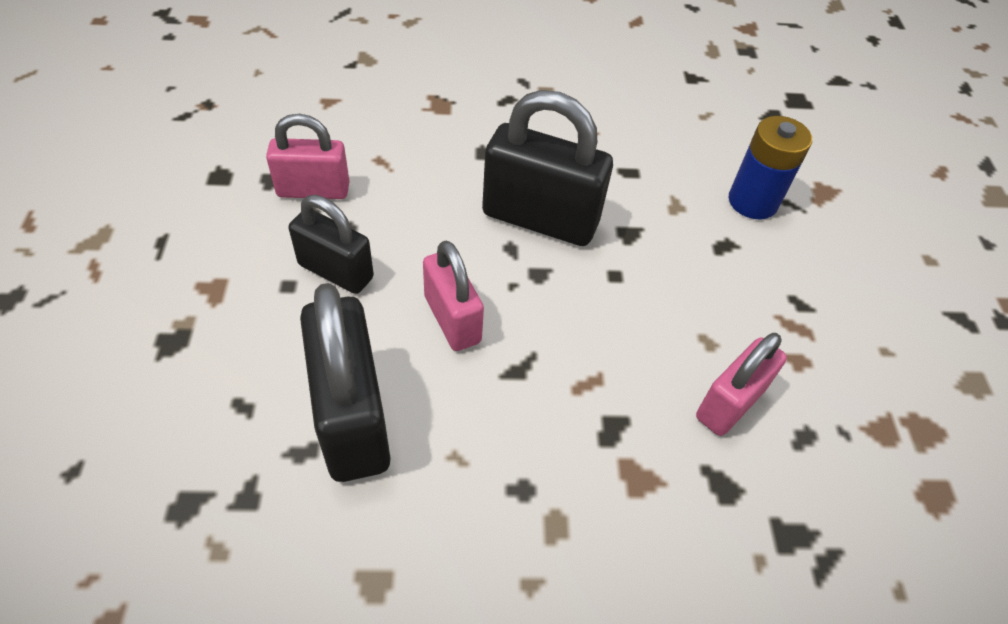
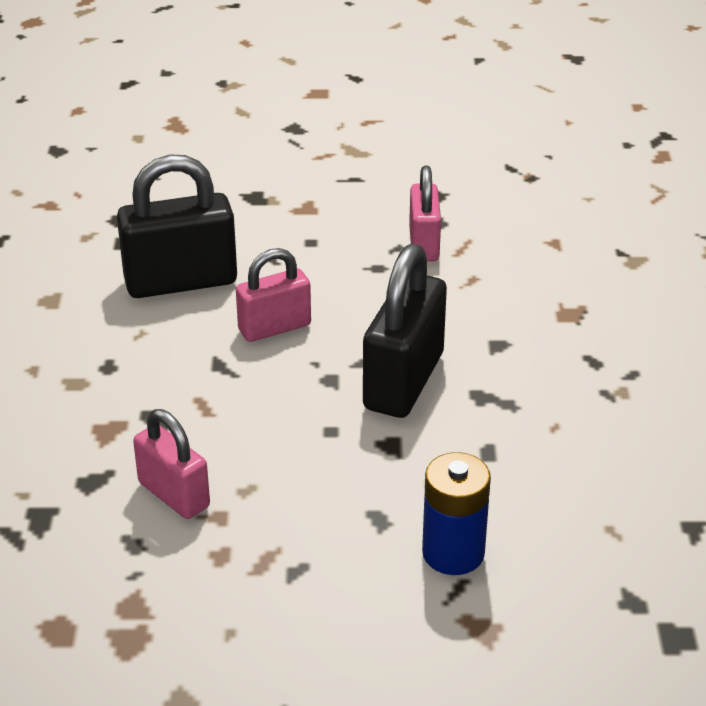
camera: 95 degrees right, 15 degrees down
black padlock [289,195,374,294] -> none

